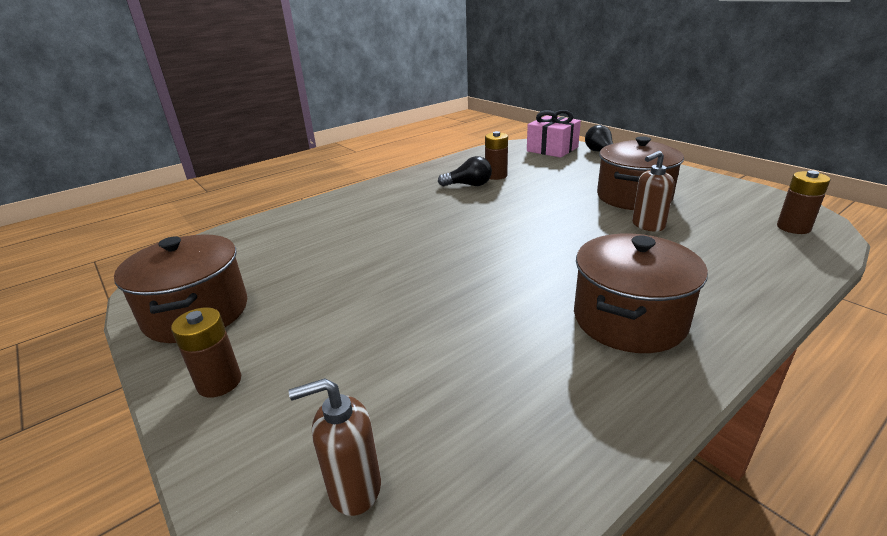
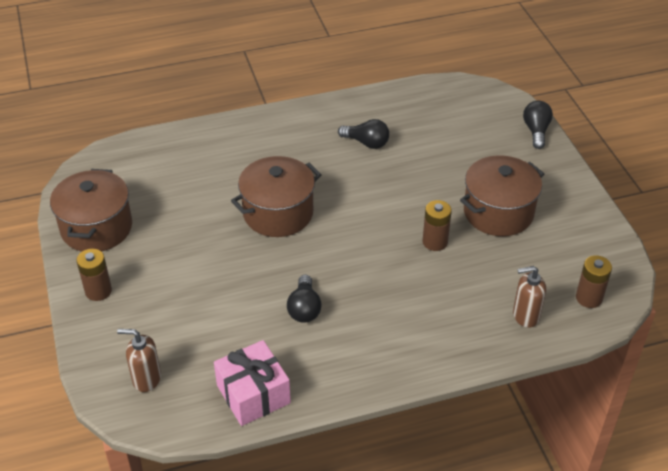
camera: 20 degrees right, 15 degrees up
brown battery [485,131,508,180] -> brown battery moved to [423,200,452,251]
pink gift [527,110,581,158] -> pink gift moved to [214,340,291,426]
brown pot [574,233,708,353] -> brown pot moved to [231,156,322,237]
brown soap dispenser [632,151,674,232] -> brown soap dispenser moved to [513,266,546,328]
none -> black light bulb [287,275,322,323]

